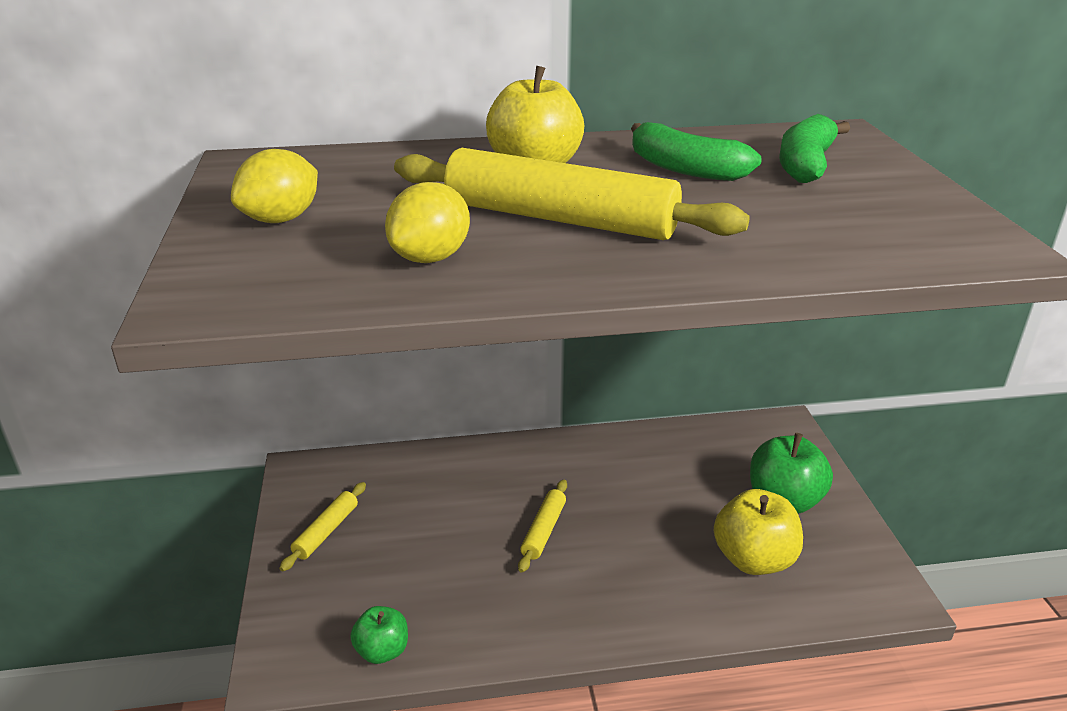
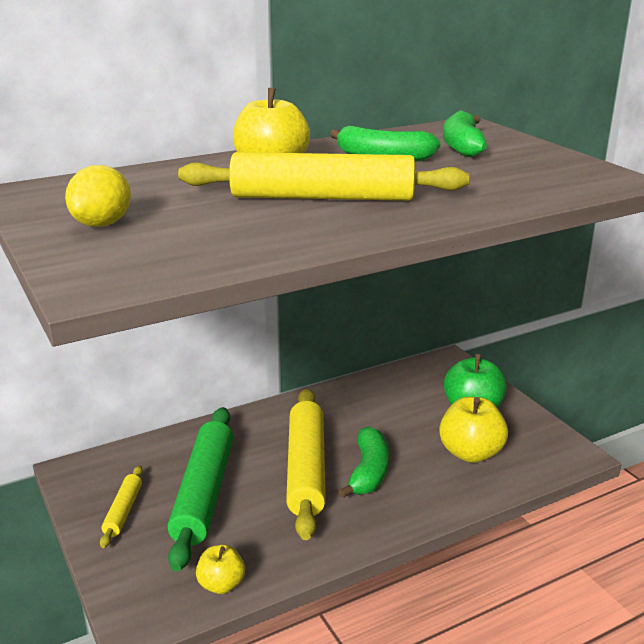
camera: 20 degrees left, 5 degrees down
green apple [350,606,408,664] -> yellow apple [196,545,245,594]
yellow lemon [385,182,470,263] -> none
yellow rolling pin [518,480,567,573] -> yellow rolling pin [286,388,326,540], size x2.09
none -> green rolling pin [167,407,233,572]
none -> green banana [339,426,389,498]

